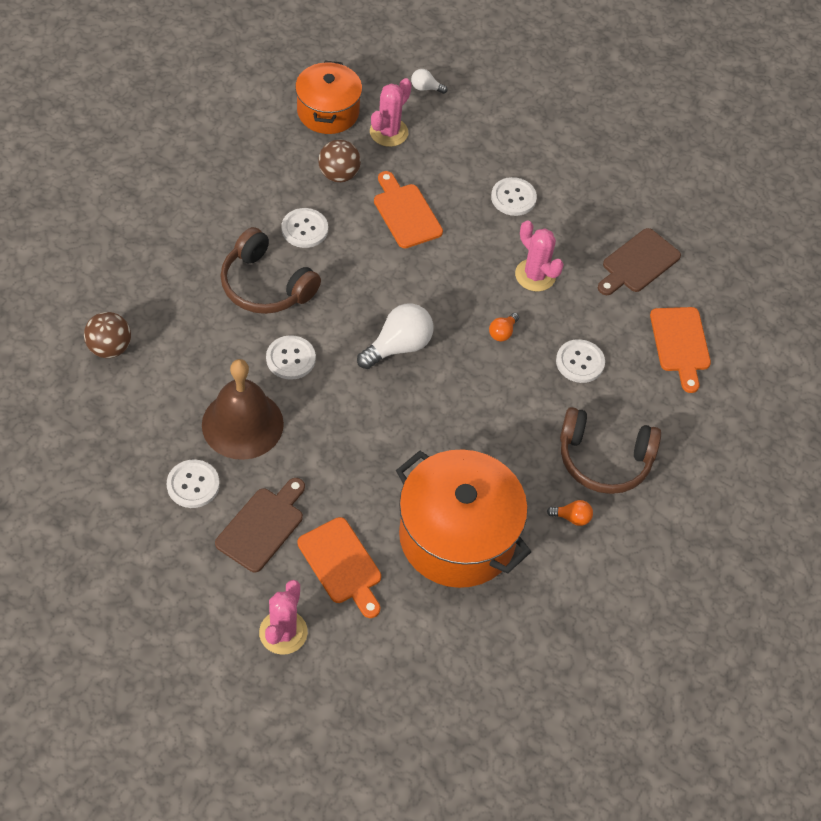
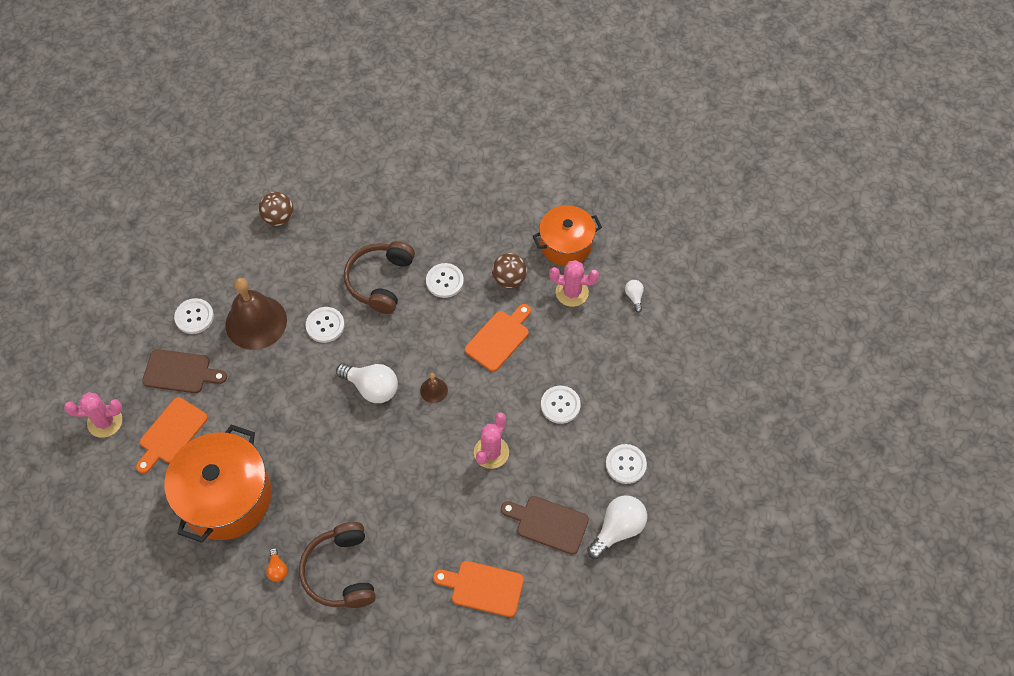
camera: 70 degrees right, 5 degrees up
orange light bulb [489,313,519,342] -> none
white button [556,339,605,383] -> white button moved to [606,444,647,484]
orange cutting board [650,307,711,393] -> orange cutting board turned 45 degrees clockwise [433,561,524,617]
none -> brown bell [420,373,448,403]
none -> white light bulb [587,495,647,559]

